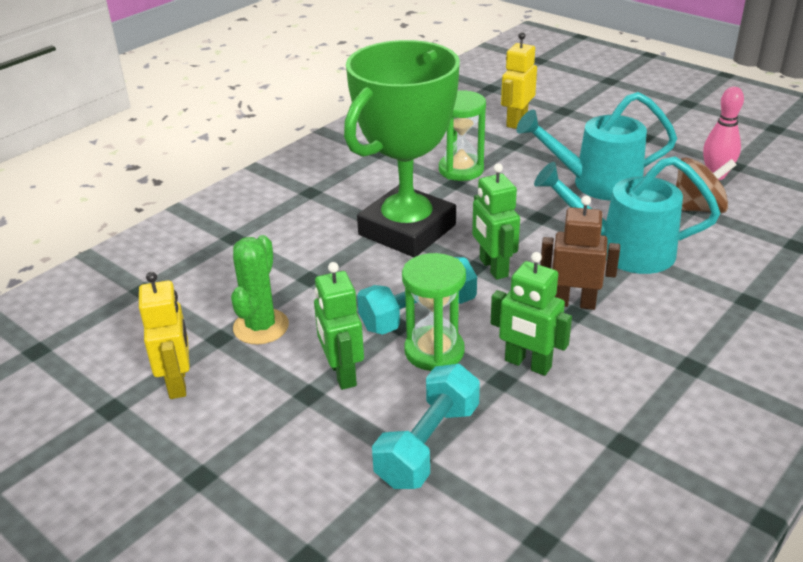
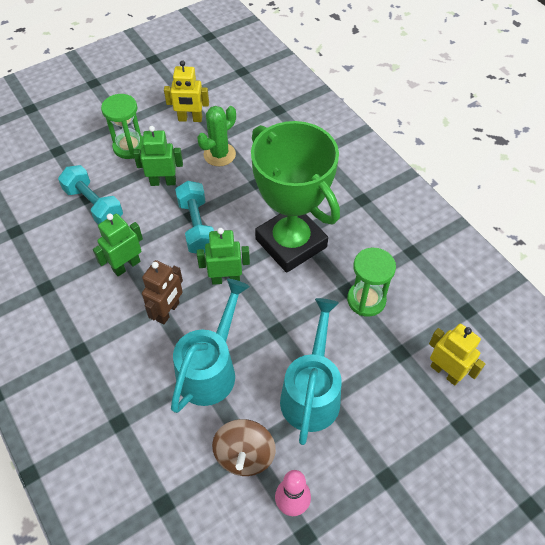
camera: 105 degrees right, 20 degrees up
green cactus [231,235,289,345] -> green cactus turned 75 degrees counterclockwise [197,106,236,166]
green hourglass [402,253,466,371] -> green hourglass moved to [101,94,143,159]

